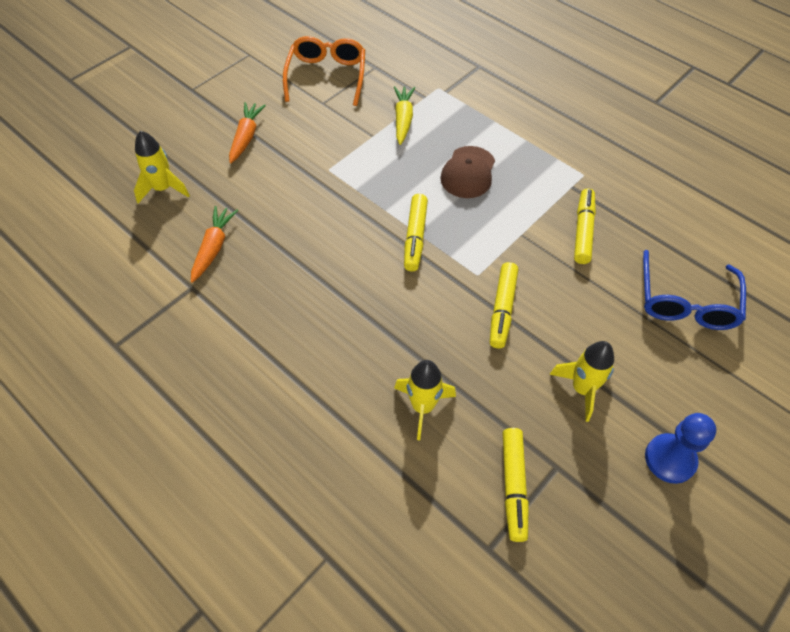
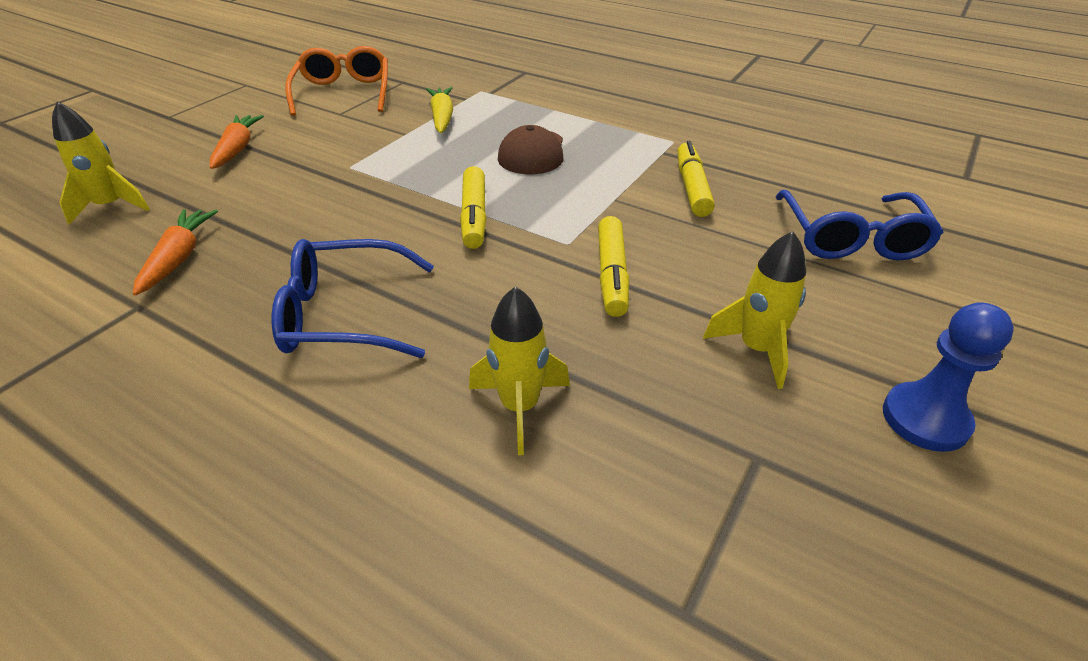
camera: 10 degrees left, 15 degrees down
yellow marker [503,428,529,542] -> none
none -> blue glasses [272,239,434,358]

